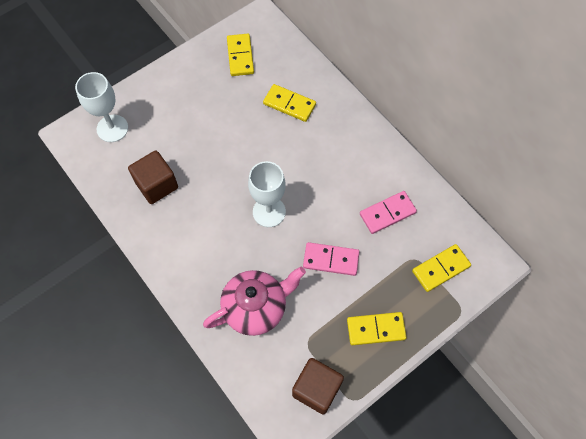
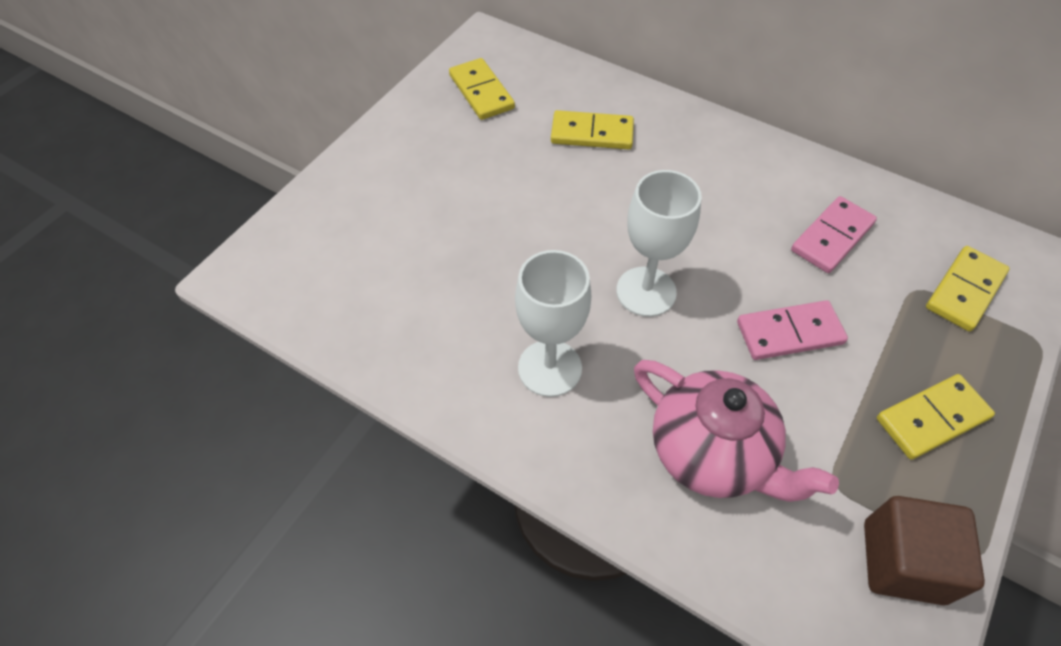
camera: 20 degrees left, 10 degrees down
white goblet [75,72,128,142] -> white goblet moved to [515,250,592,397]
brown cube [128,151,178,204] -> none
pink teapot [203,267,306,336] -> pink teapot turned 90 degrees clockwise [634,360,839,502]

